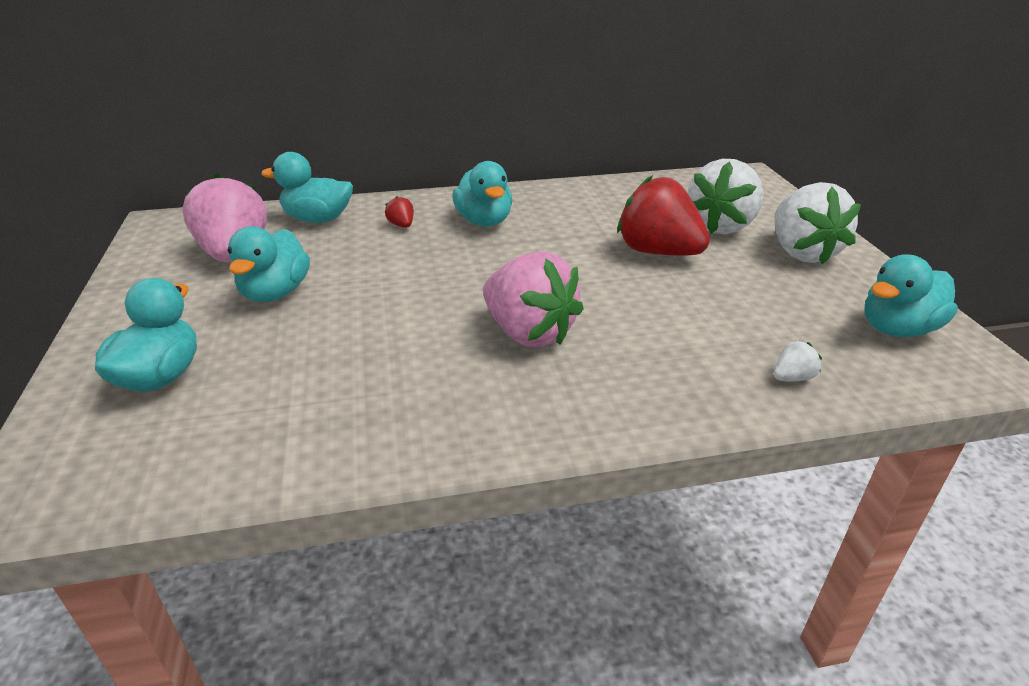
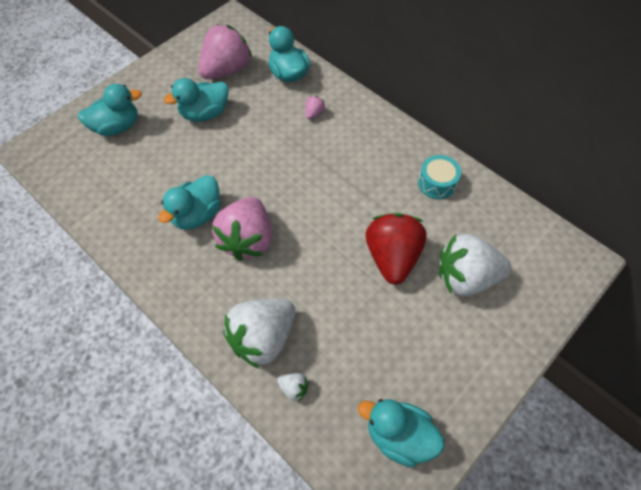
camera: 55 degrees right, 25 degrees up
red strawberry [385,196,414,228] -> pink strawberry [305,96,325,119]
turquoise duck [452,161,512,227] -> turquoise duck moved to [159,175,221,230]
white strawberry [775,182,861,264] -> white strawberry moved to [223,299,295,369]
none -> turquoise drum [418,155,461,199]

